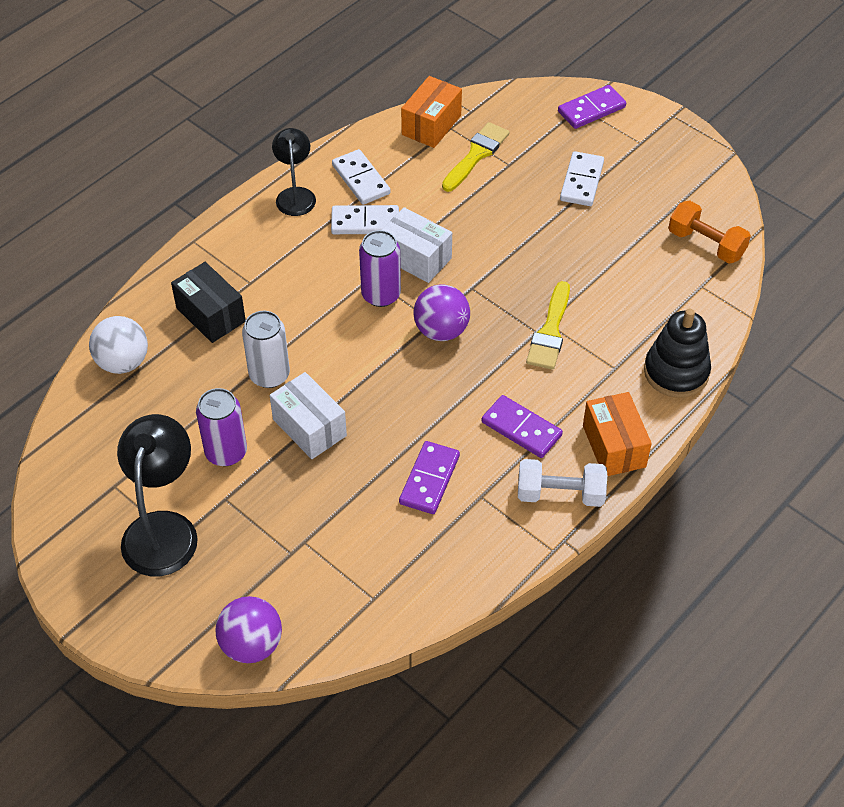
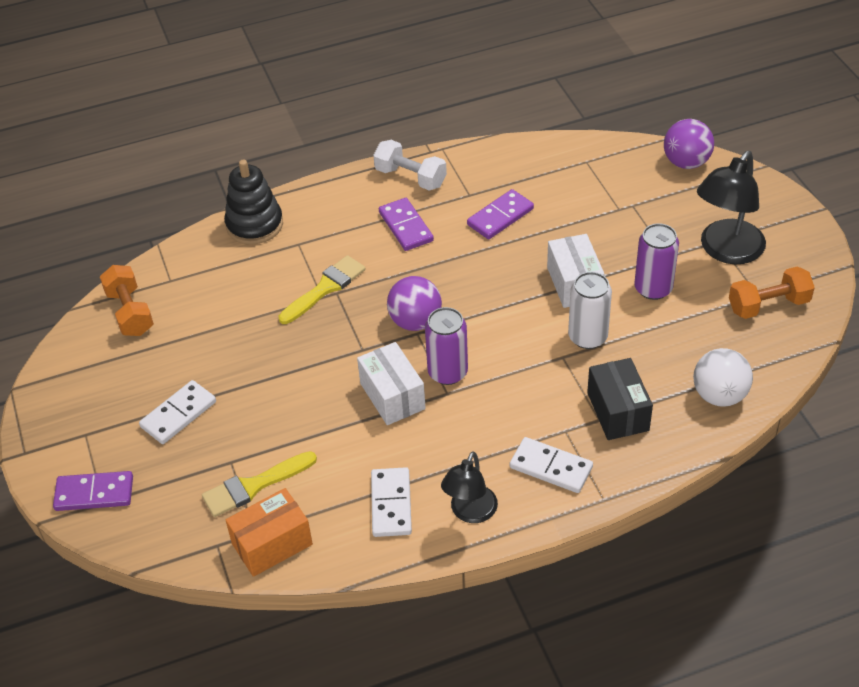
camera: 150 degrees left, 5 degrees down
white domino [331,205,399,234] -> white domino moved to [510,437,593,493]
orange box [583,392,652,476] -> none
none -> orange dumbbell [729,266,815,319]

